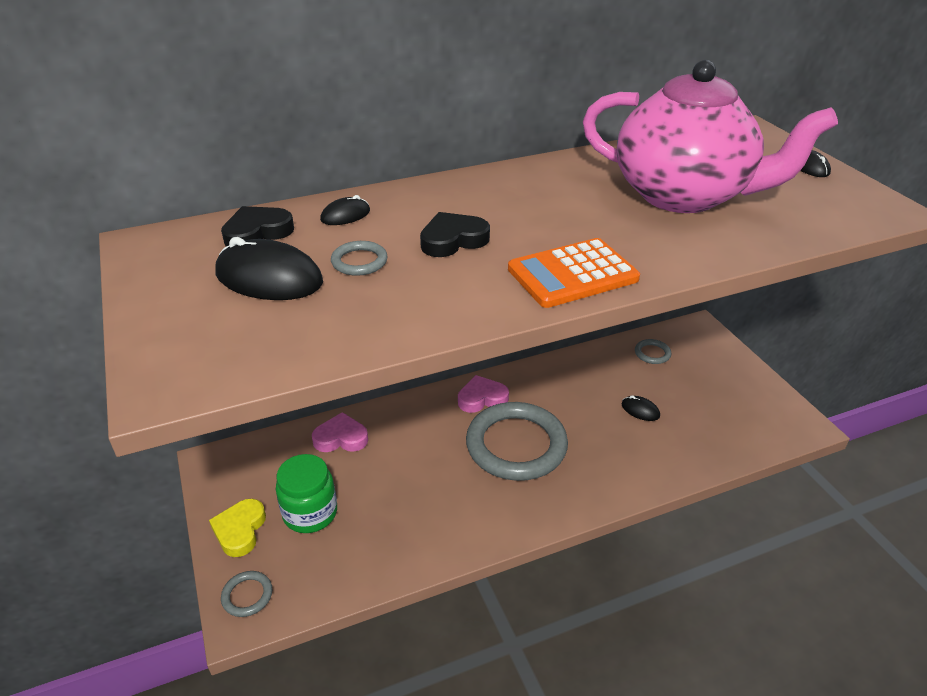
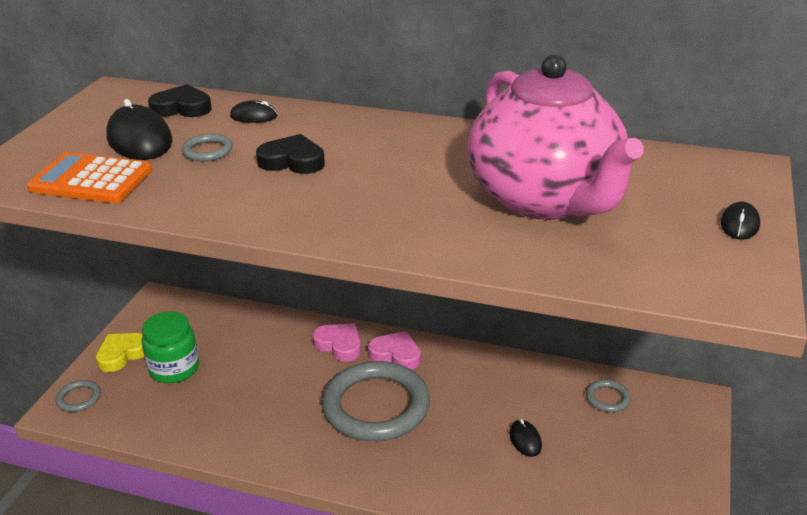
camera: 40 degrees right, 5 degrees down
pink heart [312,412,368,452] -> pink heart moved to [312,323,361,361]
orange calculator [508,238,640,308] -> orange calculator moved to [27,152,152,203]

